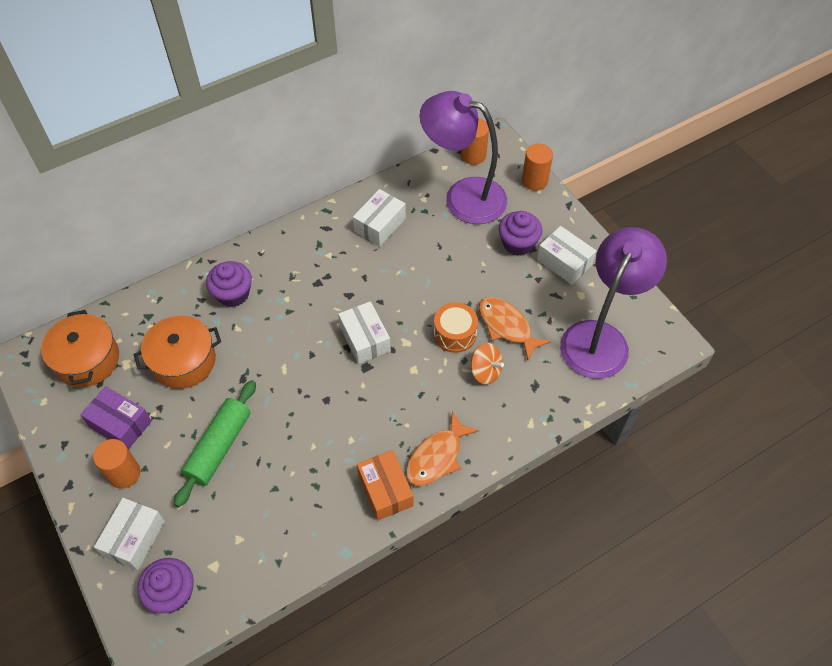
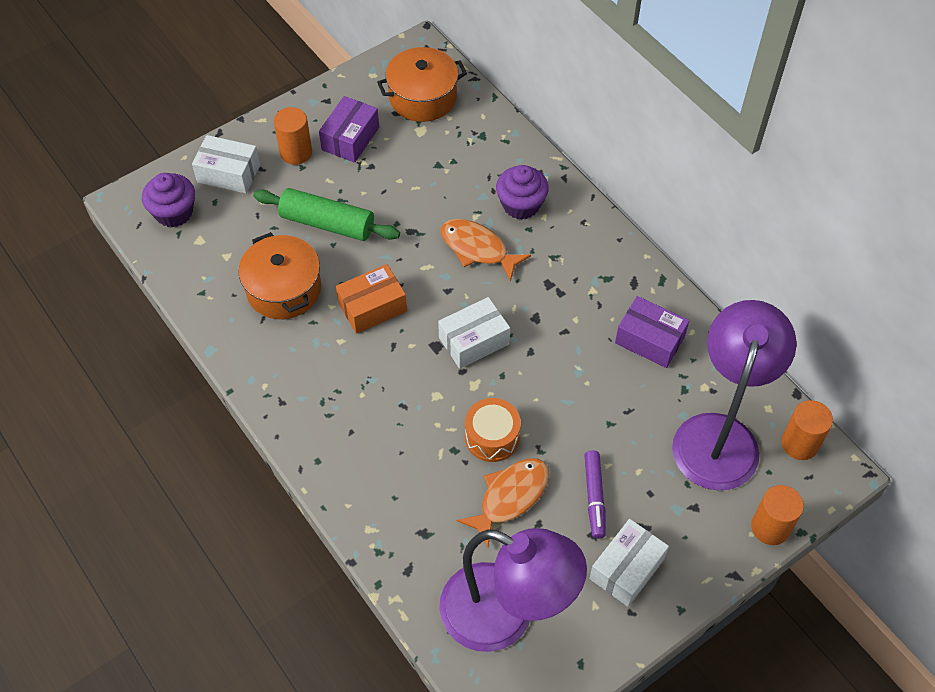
camera: 85 degrees right, 0 degrees up
orange pot [133,315,221,389] -> orange pot moved to [238,232,321,319]
white box [353,189,406,247] -> purple box [615,296,689,368]
orange box [357,450,414,521] -> orange box moved to [336,264,407,334]
orange fish [406,411,479,486] -> orange fish moved to [440,219,531,282]
orange spinning top [471,343,504,385] -> none
purple cupcake [499,211,542,256] -> none
none -> purple marker [584,451,606,539]

